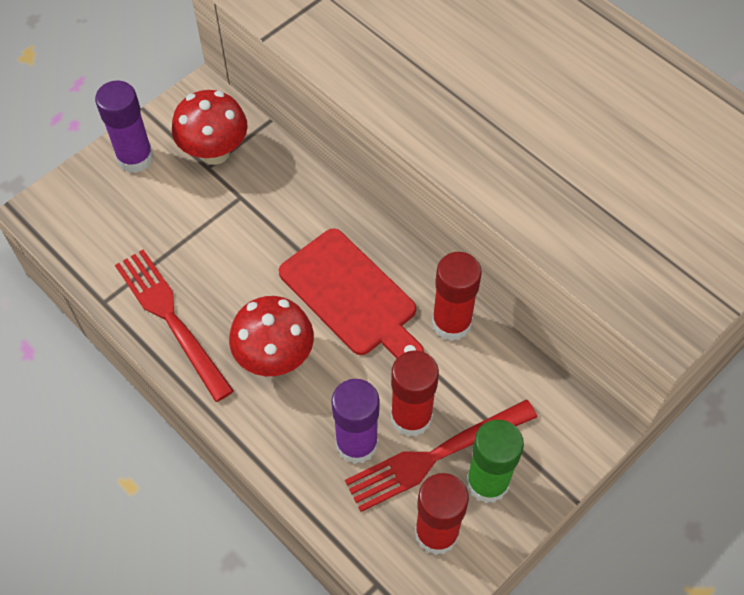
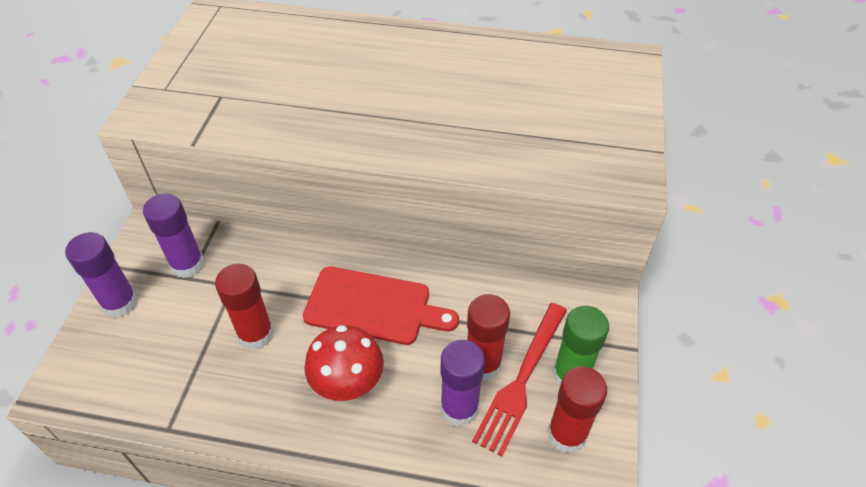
camera: 35 degrees left, 10 degrees down
red fork [115,250,234,402] -> none
red mushroom [172,90,248,165] -> purple glue stick [143,193,204,278]
red glue stick [432,252,482,341] -> red glue stick moved to [215,264,274,350]

